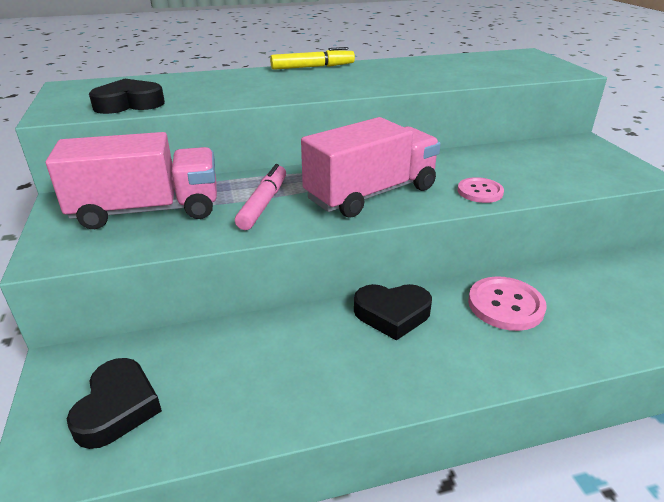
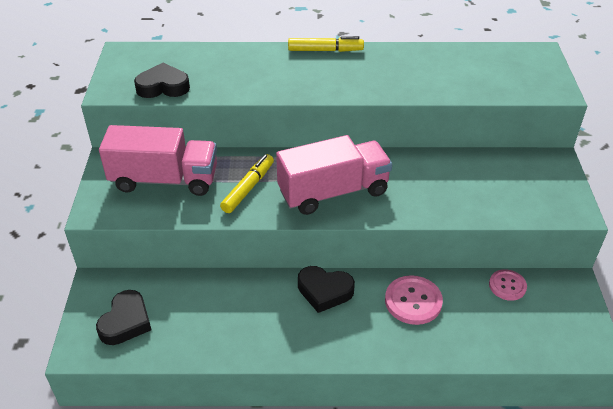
camera: 15 degrees right, 10 degrees up
pink marker [235,164,286,230] -> yellow marker [220,154,274,213]
pink button [457,177,504,203] -> pink button moved to [489,269,527,301]

